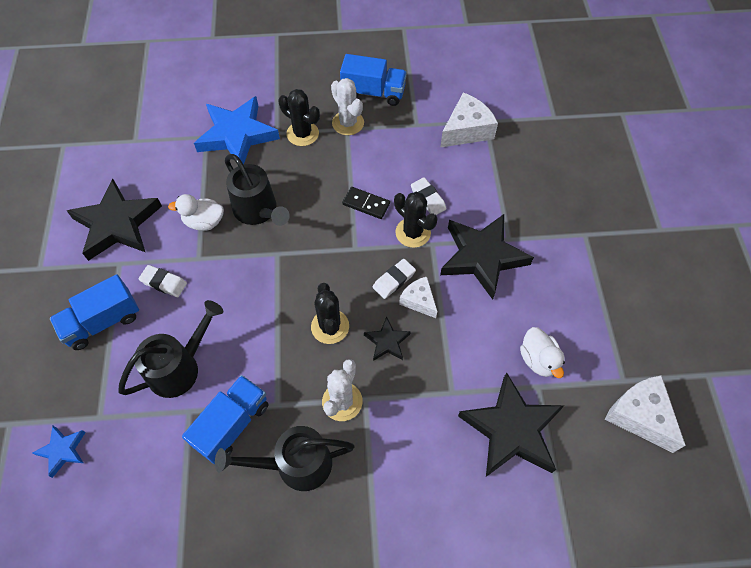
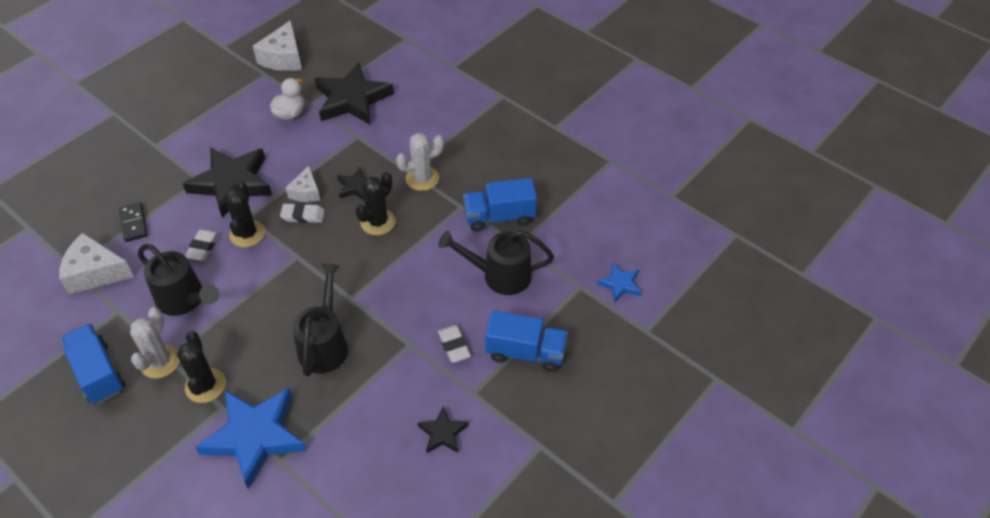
camera: 135 degrees left, 10 degrees down
black star [67,179,162,261] -> black star [418,406,468,453], size x0.48
white duck [168,194,224,231] -> none
black watering can [215,426,354,491] -> black watering can moved to [138,244,219,316]
black domino [342,187,390,219] -> black domino moved to [119,202,148,242]

